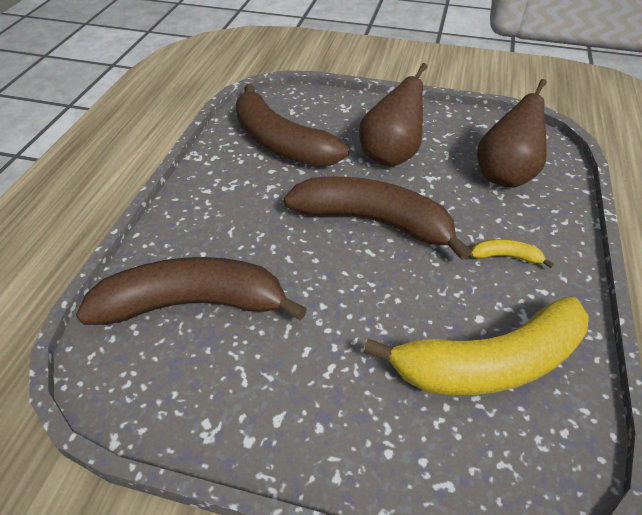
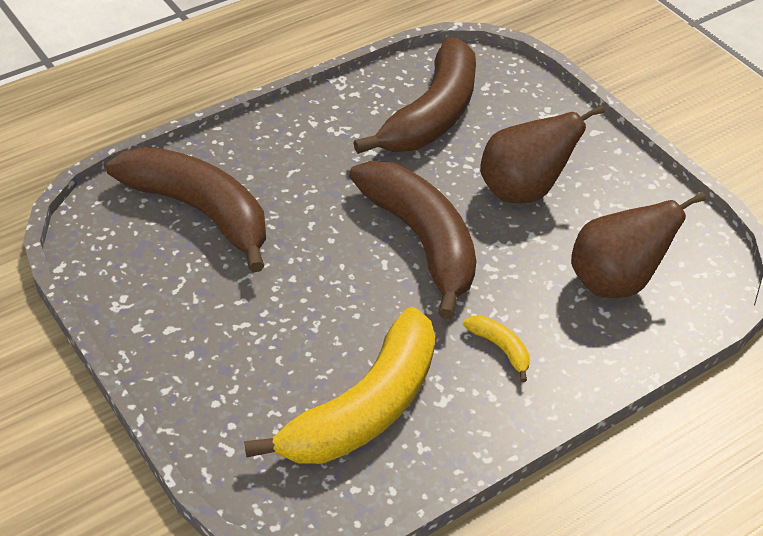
camera: 40 degrees right, 0 degrees up
brown banana [236,84,349,167] -> brown banana turned 150 degrees counterclockwise [353,38,476,154]
yellow banana [364,296,589,395] -> yellow banana turned 75 degrees counterclockwise [244,307,435,464]

